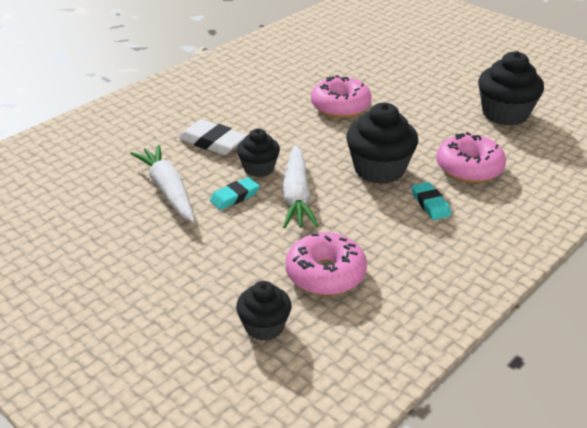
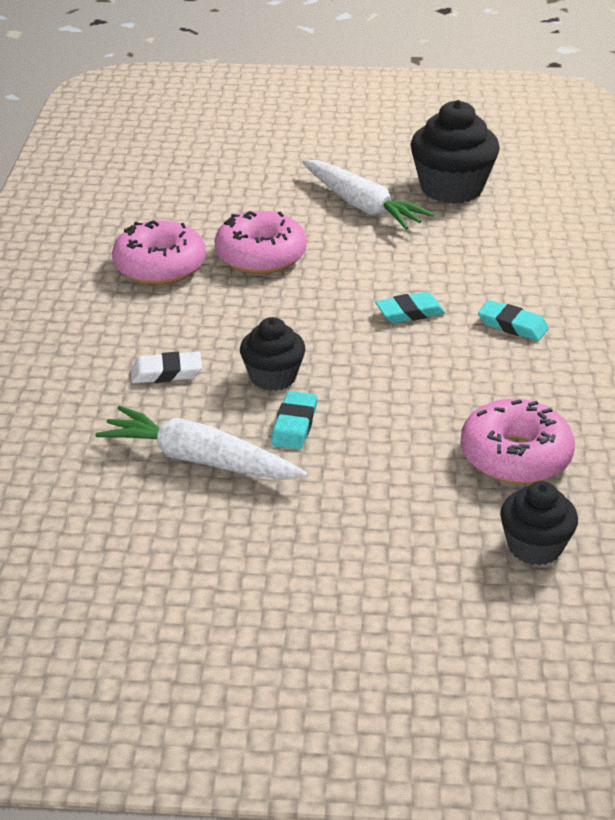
camera: 40 degrees left, 0 degrees up
white eraser [178,119,247,155] -> white eraser [131,352,202,383], size x0.65
white carrot [283,145,318,228] -> white carrot moved to [302,160,434,230]
black cupcake [346,103,418,184] -> turquoise eraser [375,292,445,323]
pink donut [436,132,506,183] -> pink donut moved to [112,220,206,285]

